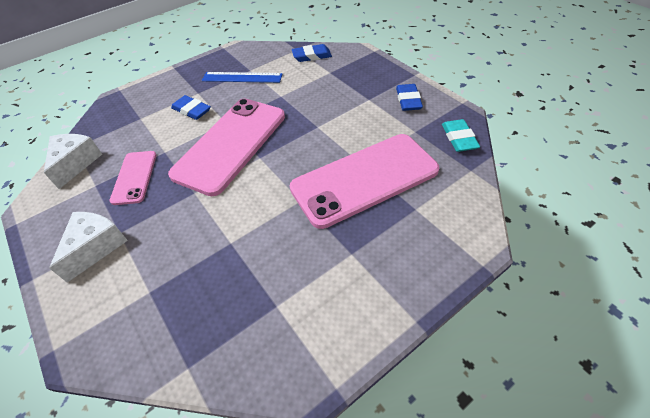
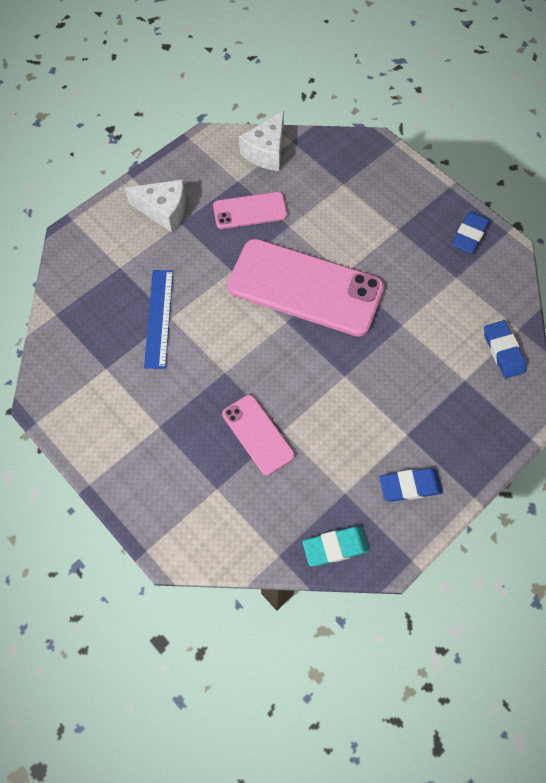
camera: 80 degrees right, 15 degrees up
white cheese [44,134,102,189] -> white cheese turned 120 degrees clockwise [239,111,284,171]
blue eraser [171,95,211,120] -> blue eraser moved to [452,212,489,254]
blue ruler [202,72,283,83] -> blue ruler moved to [144,270,173,369]
pink phone [290,134,439,229] -> pink phone [222,395,295,475], size x0.51

